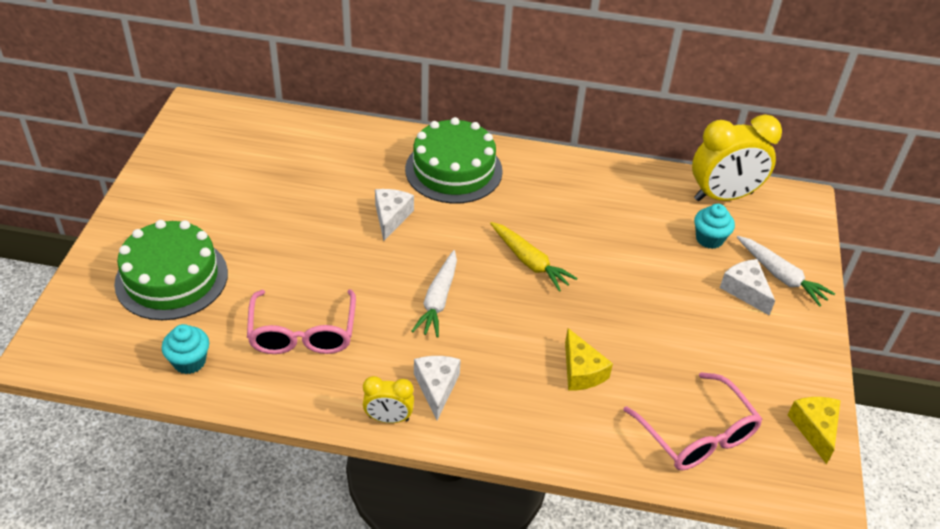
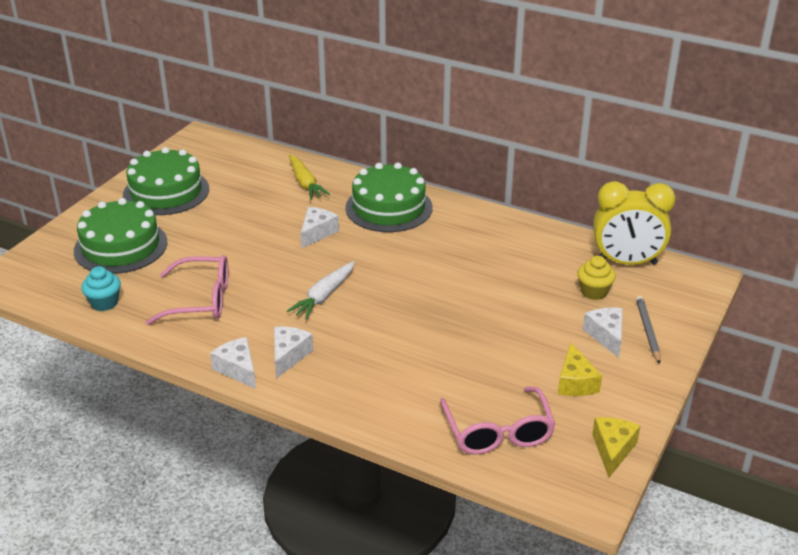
camera: 20 degrees right, 10 degrees down
pink glasses [247,290,356,354] -> pink glasses turned 105 degrees counterclockwise [146,255,228,325]
yellow clock [363,376,414,423] -> white cheese [210,337,256,389]
yellow carrot [490,222,578,292] -> yellow carrot moved to [289,154,330,200]
yellow cheese [565,328,613,391] -> yellow cheese moved to [558,343,602,396]
turquoise cupcake [694,204,735,249] -> yellow cupcake [577,256,616,300]
white carrot [737,236,835,307] -> grey pencil [636,295,661,364]
none -> green cake [123,147,209,215]

